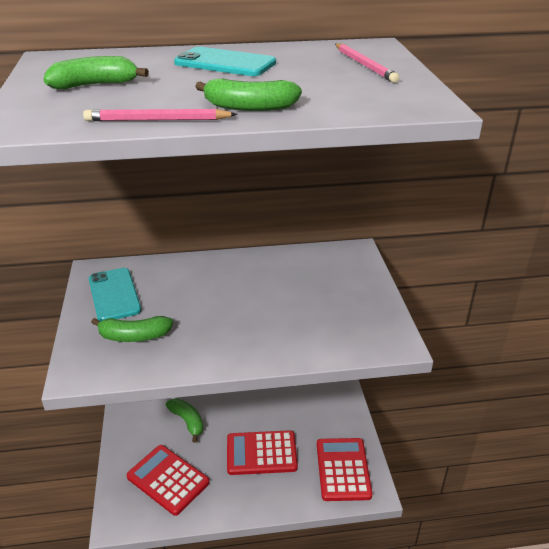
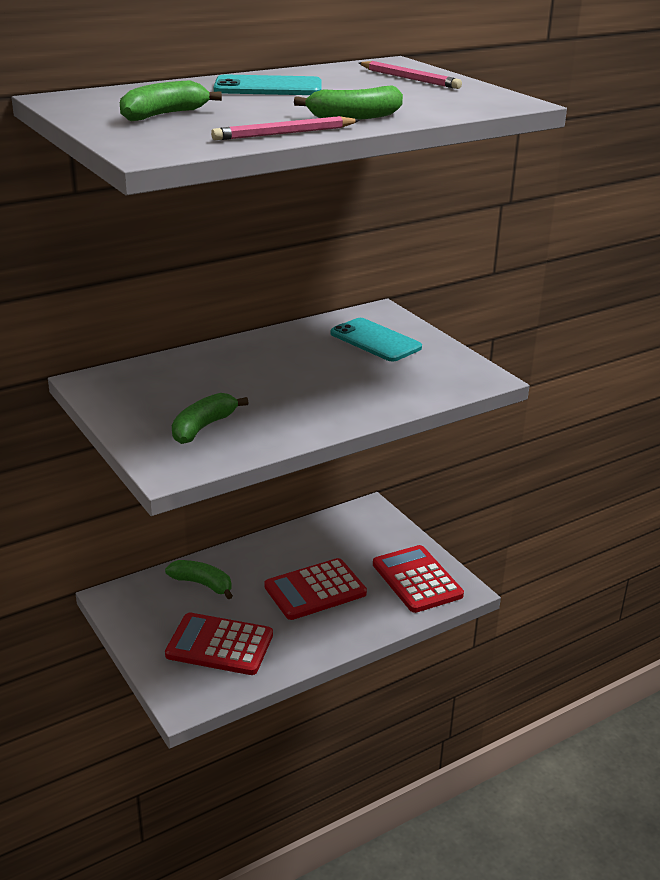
camera: 25 degrees left, 5 degrees down
turquoise phone [89,268,141,321] -> turquoise phone moved to [331,318,422,362]
green banana [91,316,173,342] -> green banana turned 150 degrees clockwise [172,393,249,444]

